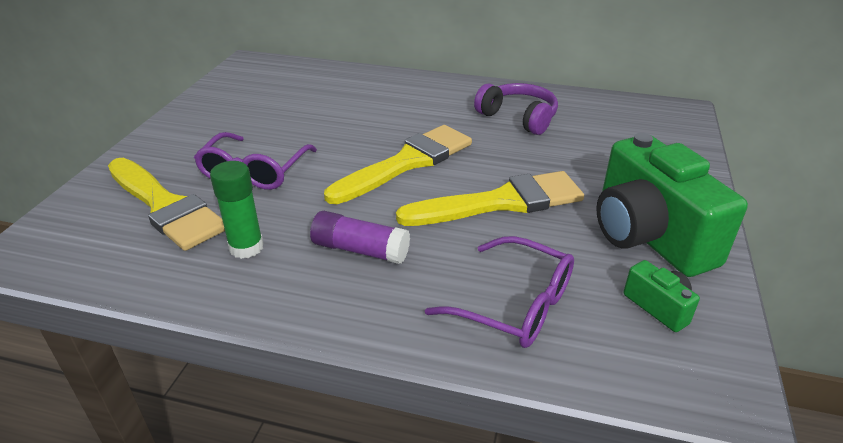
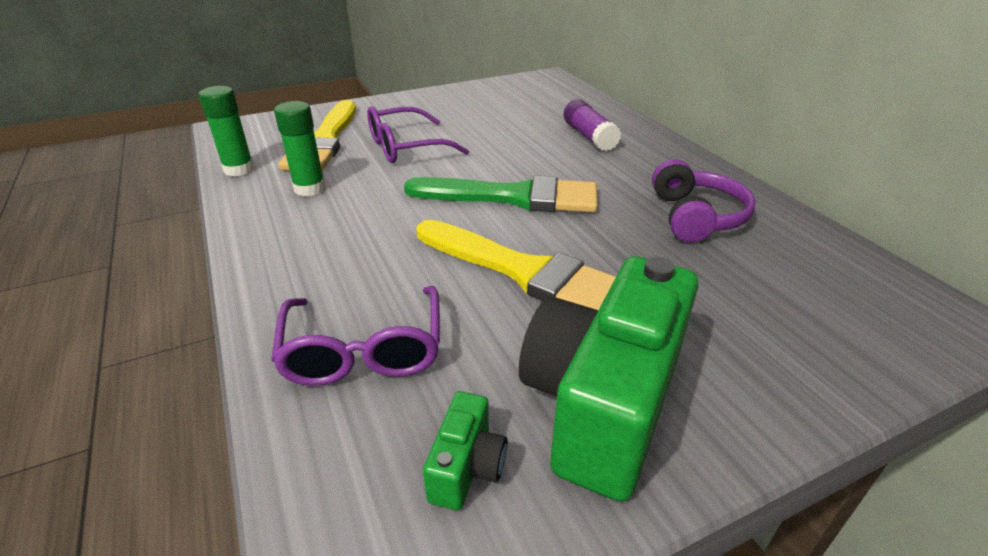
camera: 50 degrees right, 0 degrees up
purple glue stick [310,211,410,264] -> purple glue stick moved to [564,99,621,151]
yellow brush [324,125,472,204] -> green brush [404,176,598,213]
none -> green glue stick [199,86,254,176]

